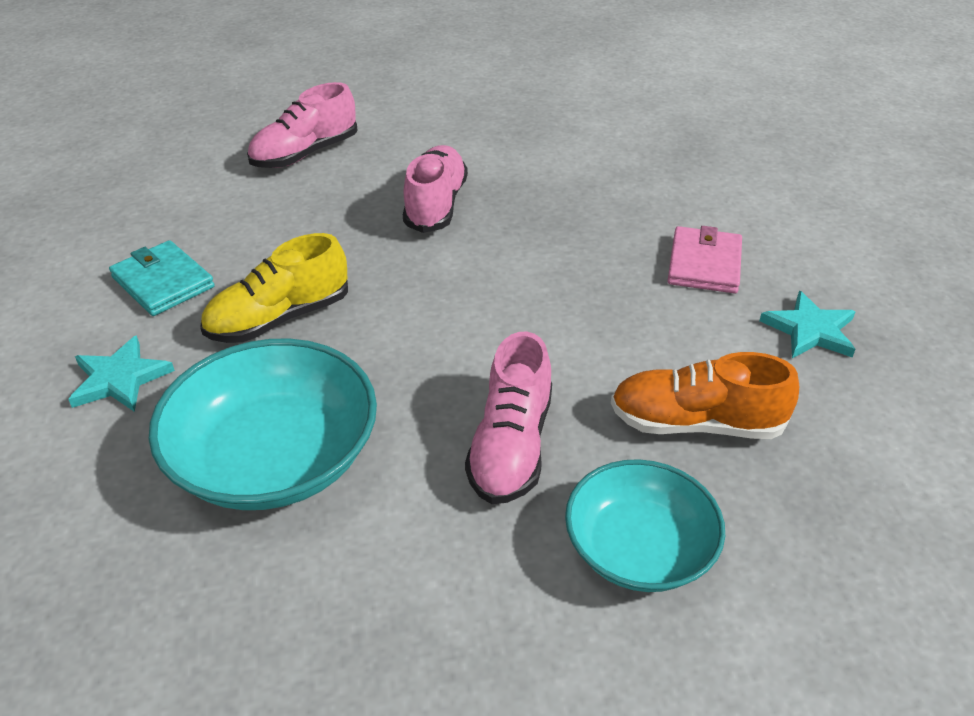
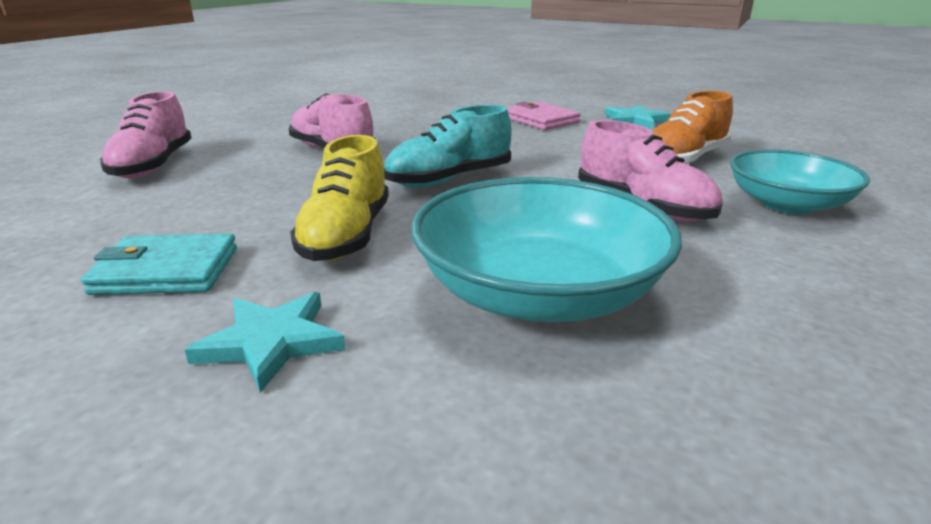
camera: 50 degrees left, 15 degrees down
none -> turquoise shoe [384,105,511,187]

